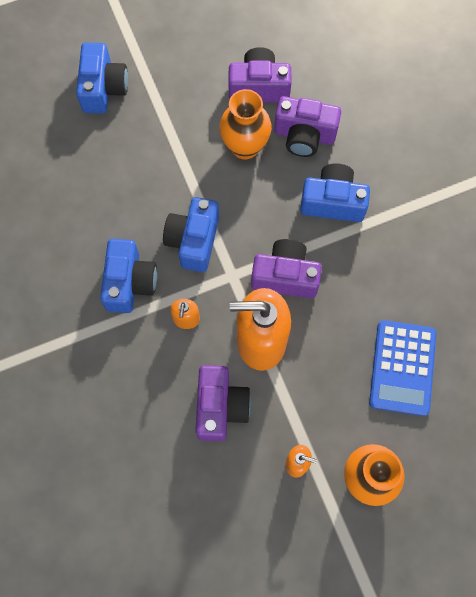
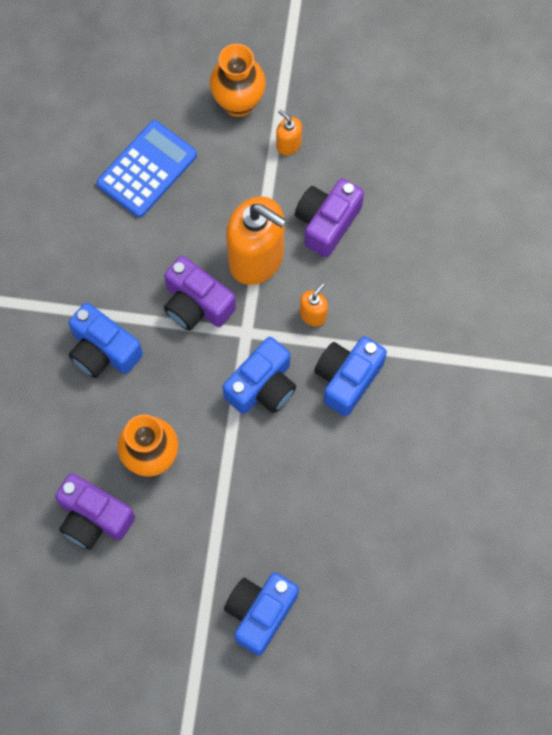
camera: 150 degrees left, 0 degrees up
purple camera [274,96,341,157] -> none

